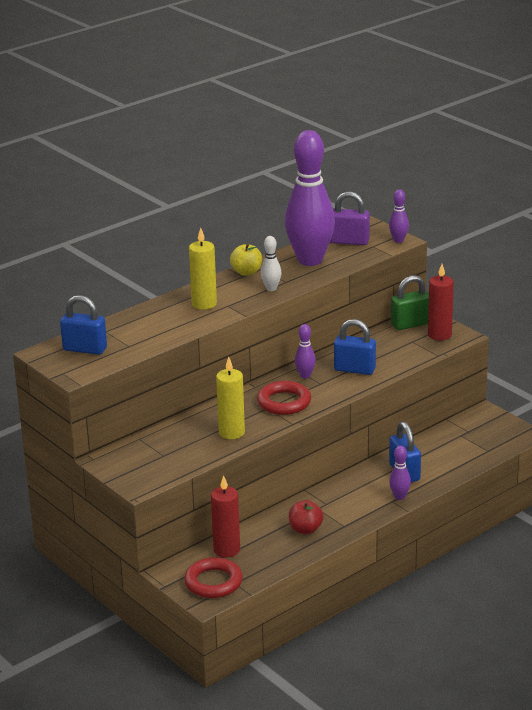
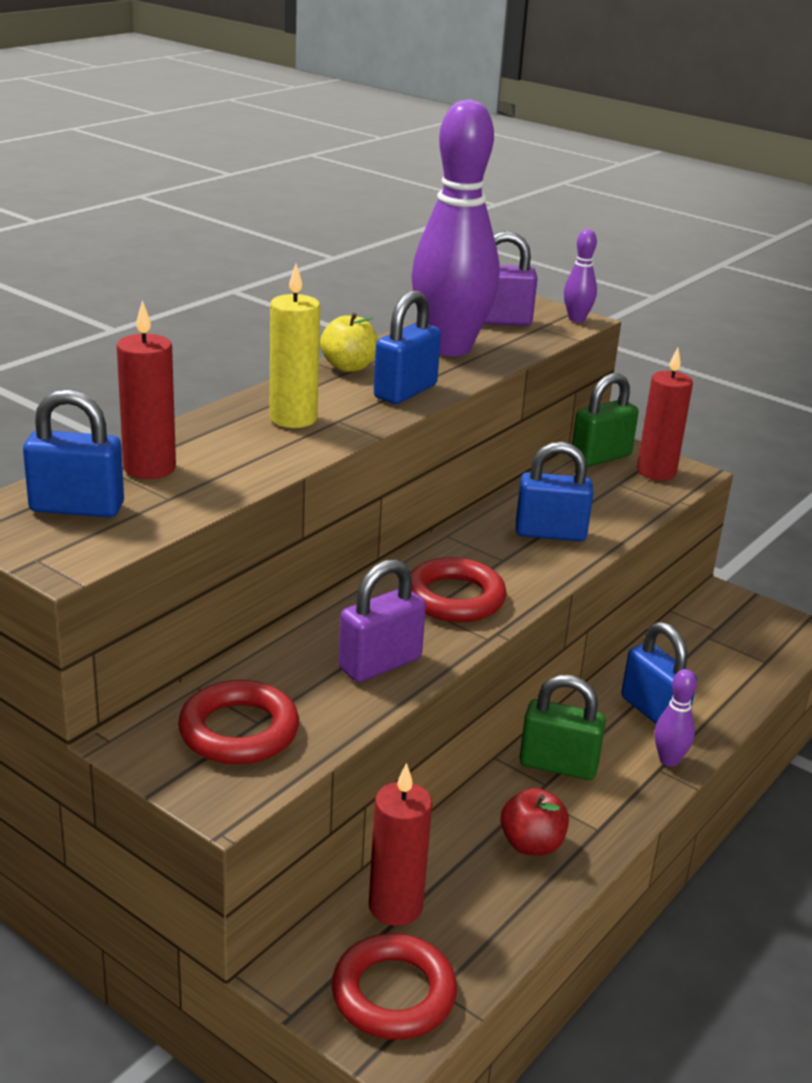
camera: 15 degrees left, 0 degrees up
yellow candle [216,357,245,439] -> purple padlock [339,559,426,682]
white bowling pin [261,236,282,291] -> blue padlock [374,290,441,404]
purple bowling pin [295,324,316,378] -> none
none -> red candle [117,301,176,479]
none -> red ring [178,680,299,764]
none -> green padlock [520,675,606,780]

